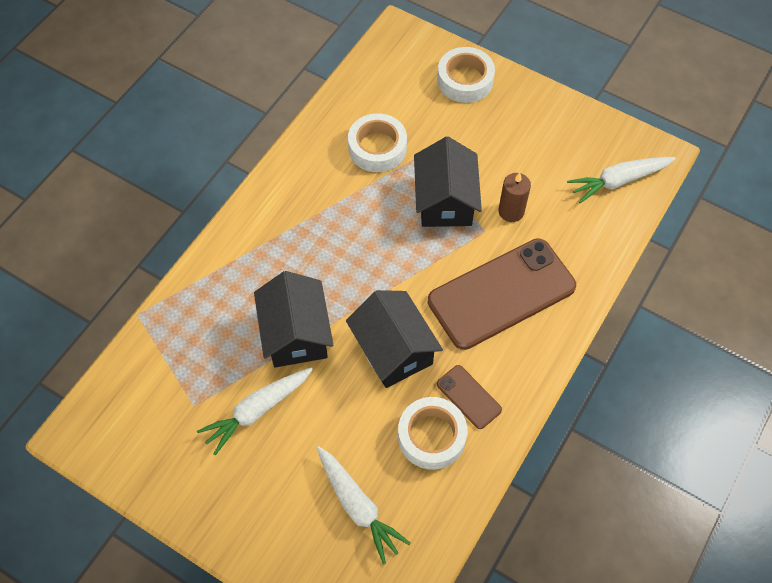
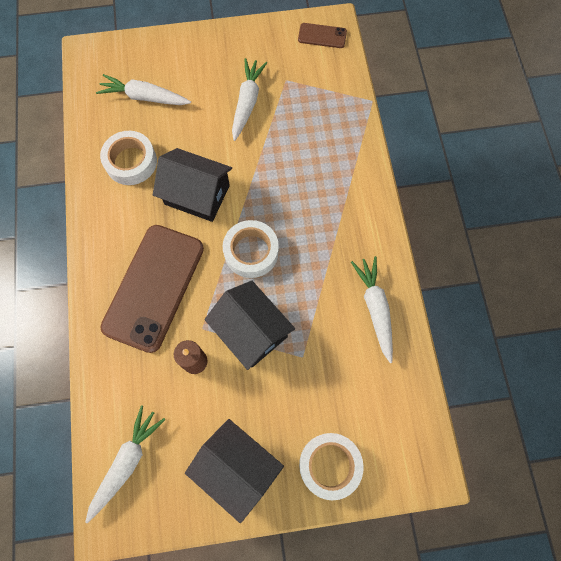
camera: 140 degrees right, 10 degrees up
black house [254,271,333,367] -> black house moved to [185,419,284,523]
white tape [348,113,407,172] -> white tape moved to [223,220,279,278]
brown phone [437,365,502,429] -> brown phone moved to [298,23,347,48]
none -> white carrot [351,256,393,363]

